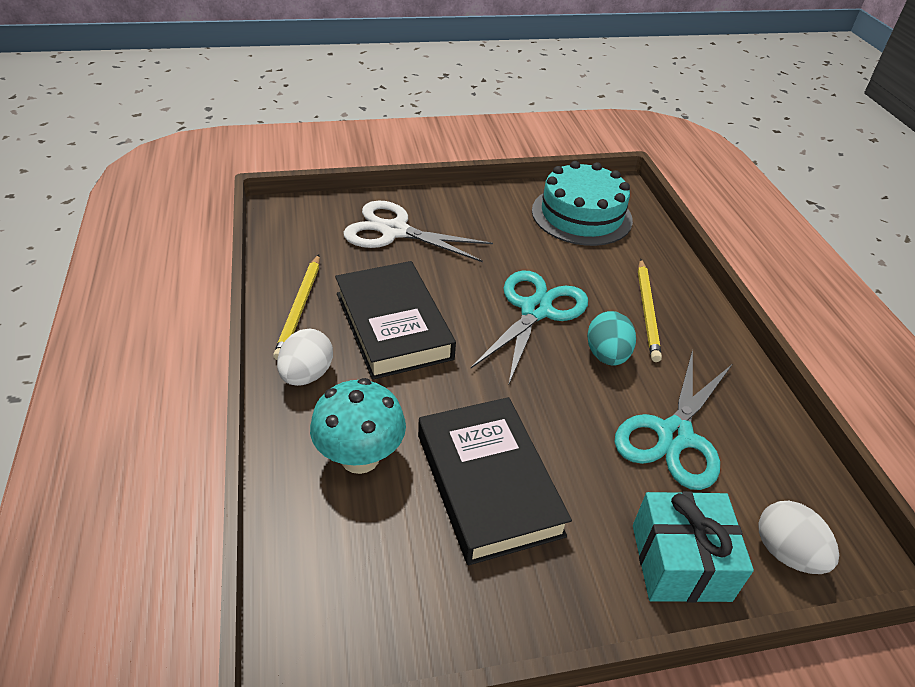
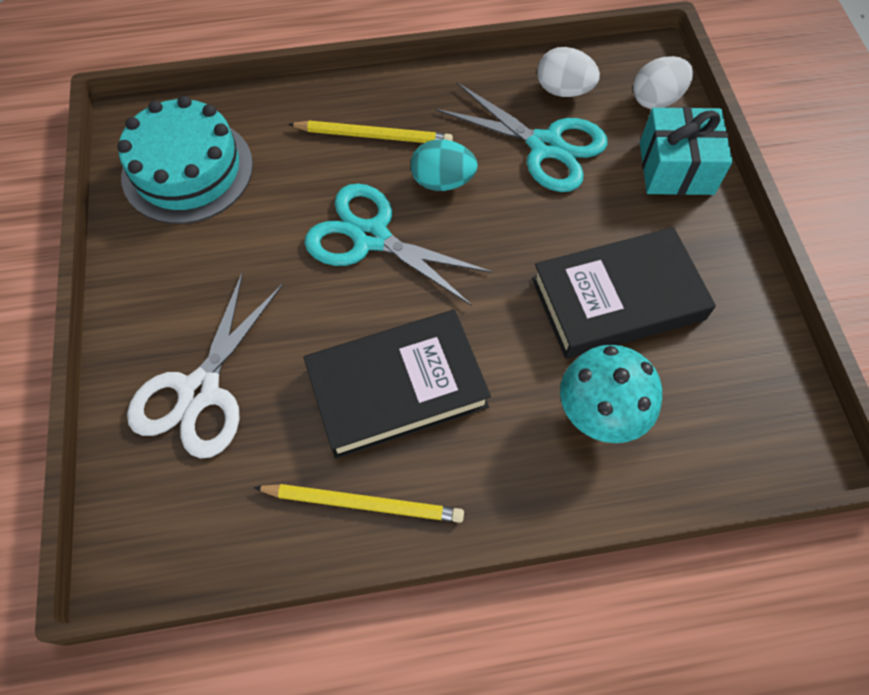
camera: 85 degrees left, 20 degrees up
white egg [277,329,333,386] -> white egg moved to [537,47,600,97]

